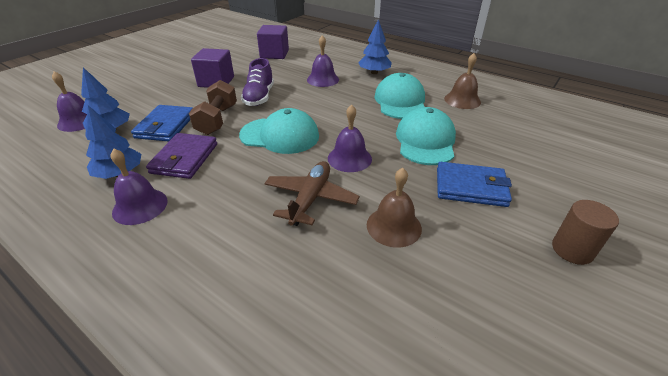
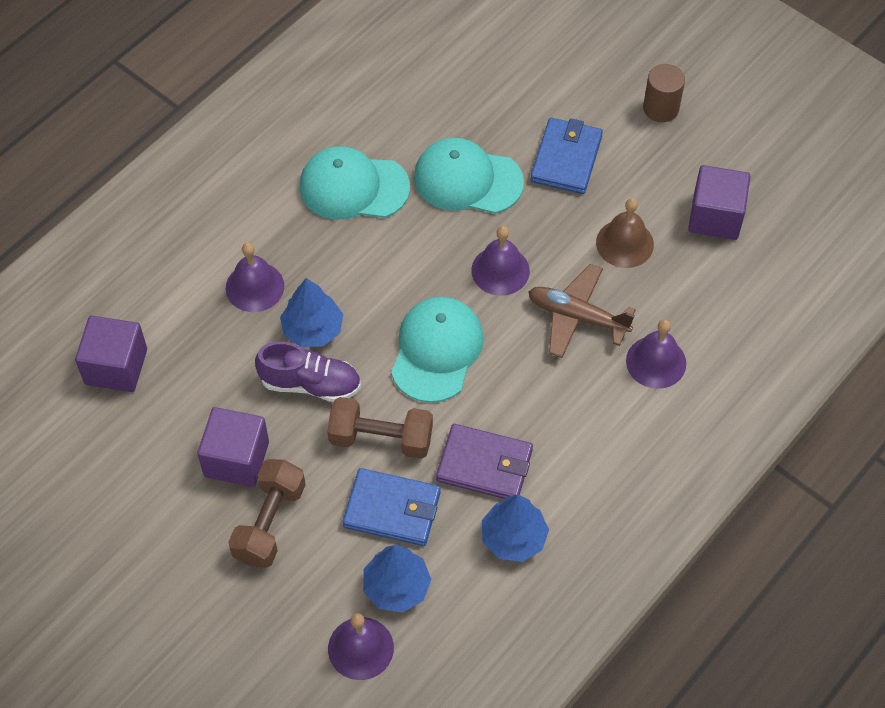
camera: 85 degrees left, 20 degrees up
purple bell [110,149,168,225] -> purple bell moved to [626,319,686,389]
blue tree [358,19,392,74] -> blue tree moved to [280,278,343,347]
brown bell [444,53,481,109] -> none
none -> brown dumbbell [228,459,306,568]
none -> purple cube [688,165,750,240]

